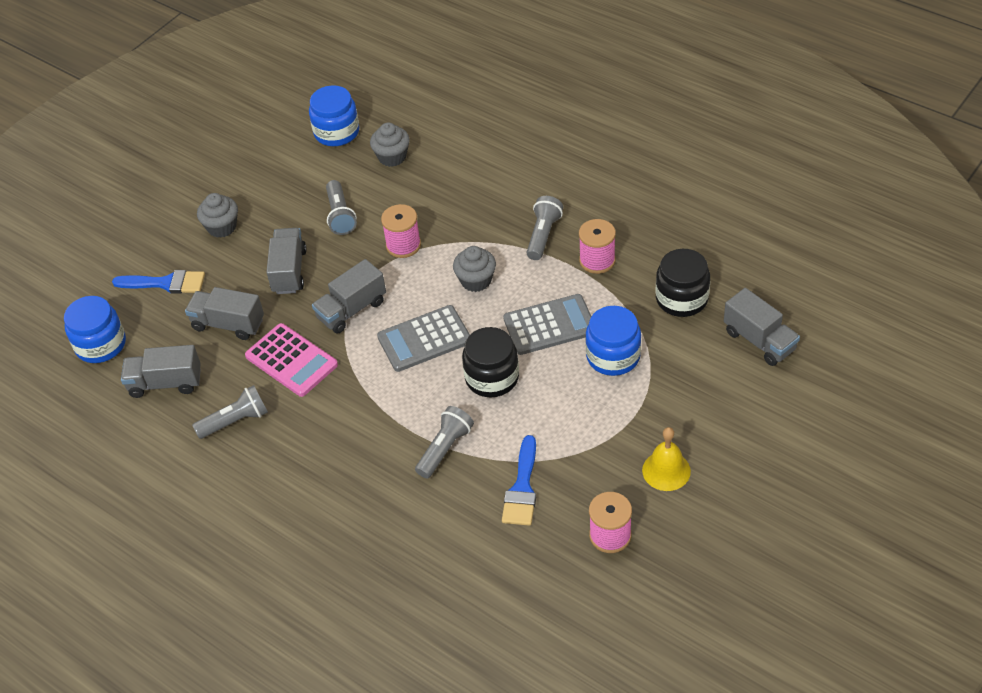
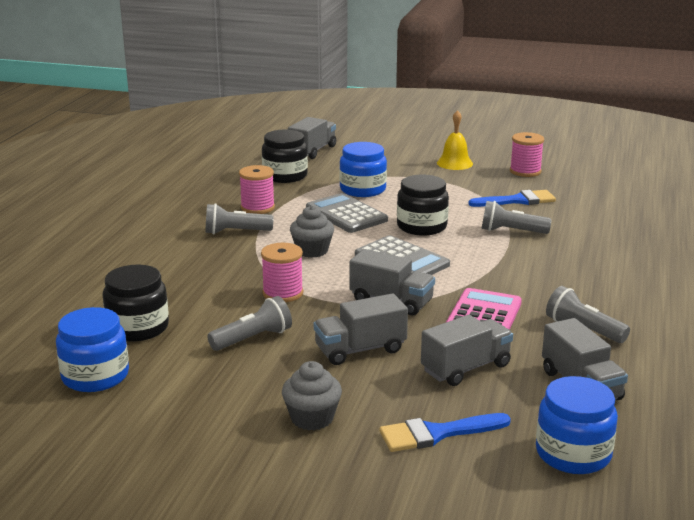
camera: 115 degrees left, 25 degrees down
blue brush [112,270,205,294] -> blue brush turned 90 degrees counterclockwise [380,413,511,452]
grey truck [185,287,264,340] -> grey truck turned 120 degrees counterclockwise [421,315,513,386]
grey cupcake [370,123,410,167] -> black jar [102,265,169,341]

